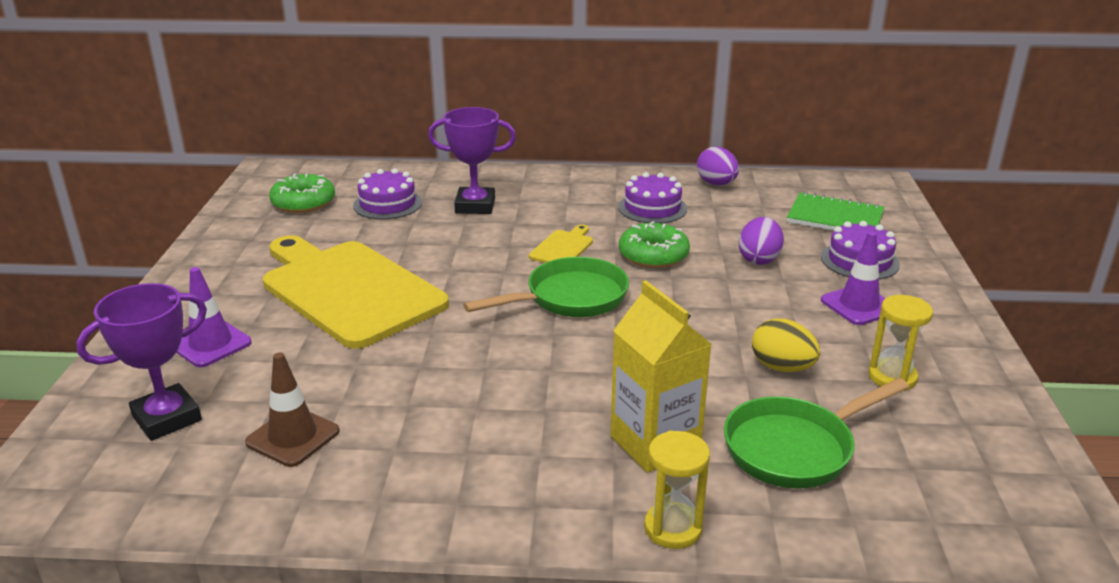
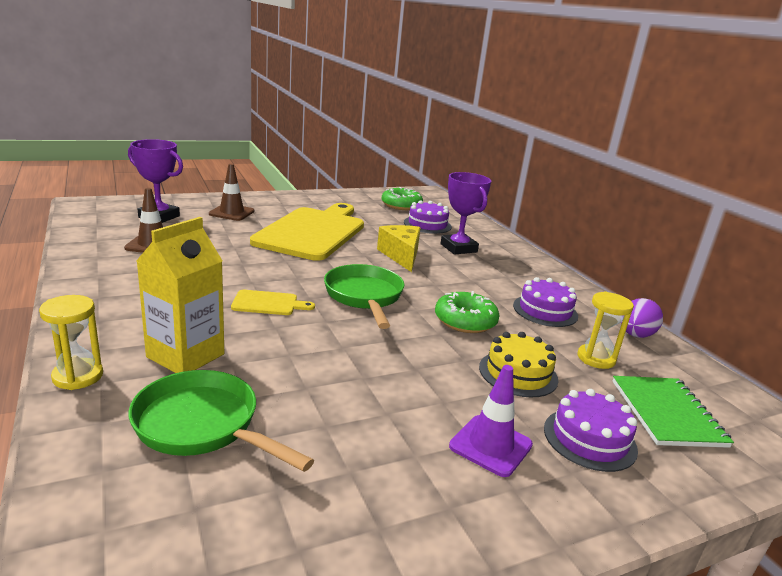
camera: 60 degrees right, 5 degrees down
purple traffic cone [176,267,252,367] -> brown traffic cone [209,164,254,221]
green pan [463,257,629,317] -> green pan turned 135 degrees counterclockwise [324,264,404,329]
yellow cutting board [529,225,593,263] -> yellow cutting board moved to [231,290,315,315]
purple egg [739,217,784,265] -> yellow cake [479,332,558,397]
yellow egg [752,318,820,372] -> none
yellow hourglass [868,295,933,391] -> yellow hourglass moved to [578,292,634,369]
none -> yellow cheese [377,225,421,272]

